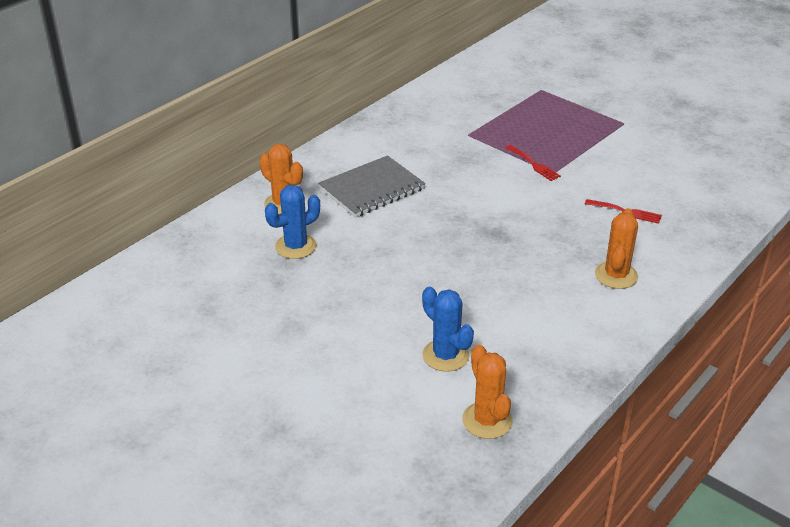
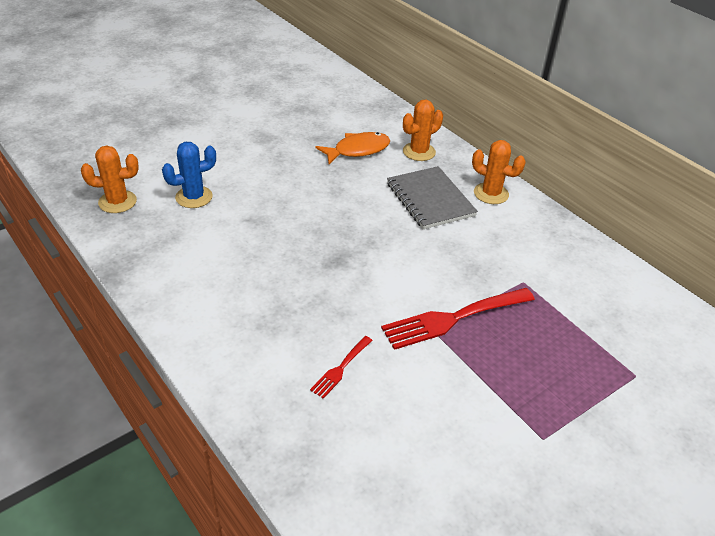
camera: 100 degrees right, 5 degrees up
blue cactus [265,185,320,259] -> orange fish [316,132,390,164]
red fork [506,145,561,181] -> red fork [381,288,535,350], size x1.98
orange cactus [595,208,638,289] -> orange cactus moved to [472,140,526,204]

